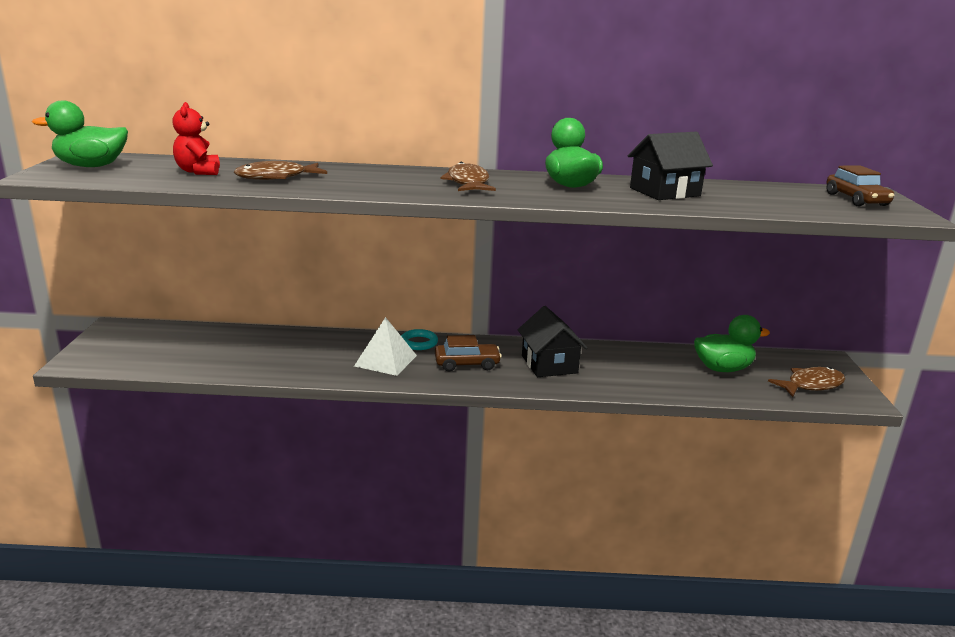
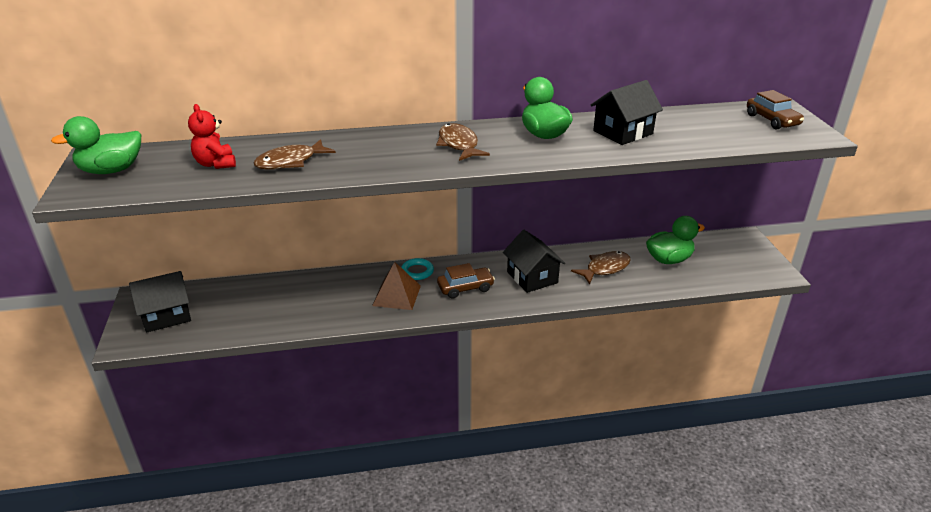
camera: 10 degrees left, 10 degrees up
white pyramid [354,317,417,376] -> brown pyramid [372,262,421,310]
brown fish [768,367,845,397] -> brown fish moved to [571,251,631,285]
none -> black house [129,271,191,333]

